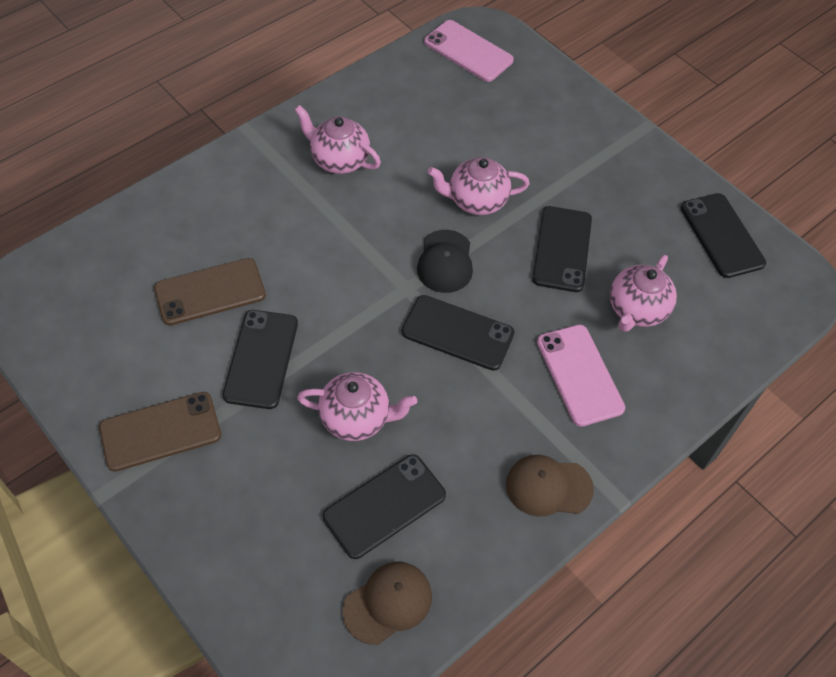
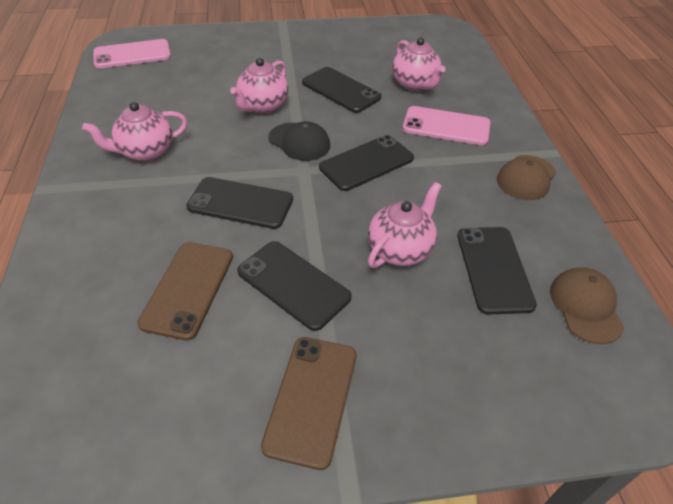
camera: 55 degrees left, 10 degrees down
black phone [681,193,766,278] -> black phone moved to [186,177,293,229]

